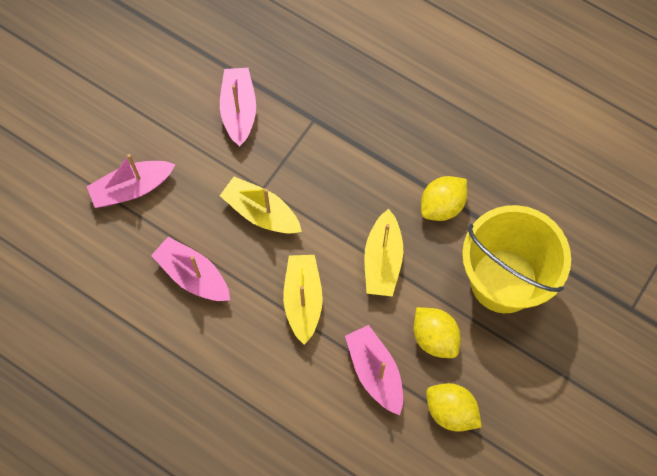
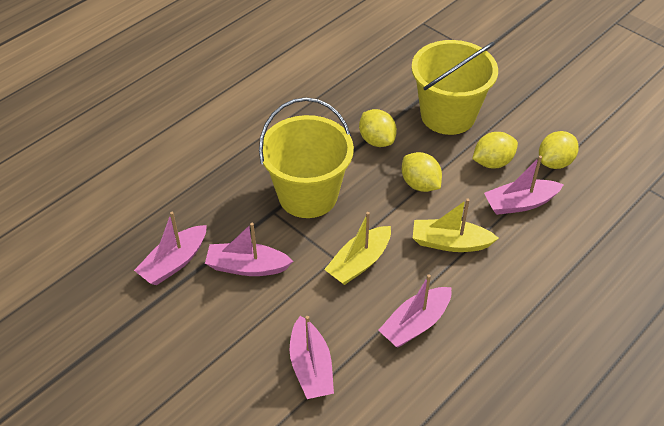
camera: 80 degrees left, 20 degrees down
yellow boat [364,209,403,297] -> yellow lemon [402,152,442,192]
none -> pink boat [134,212,207,285]
none -> yellow bucket [259,97,354,218]

